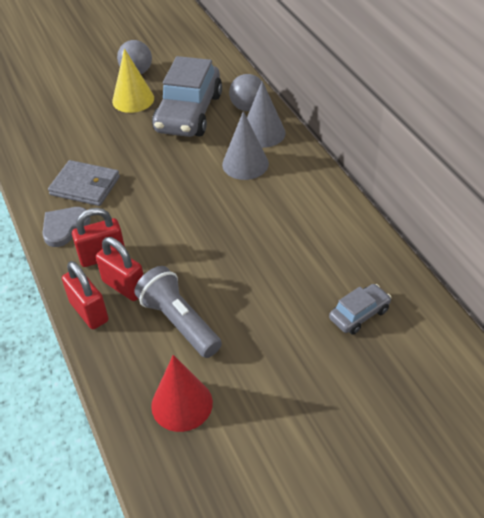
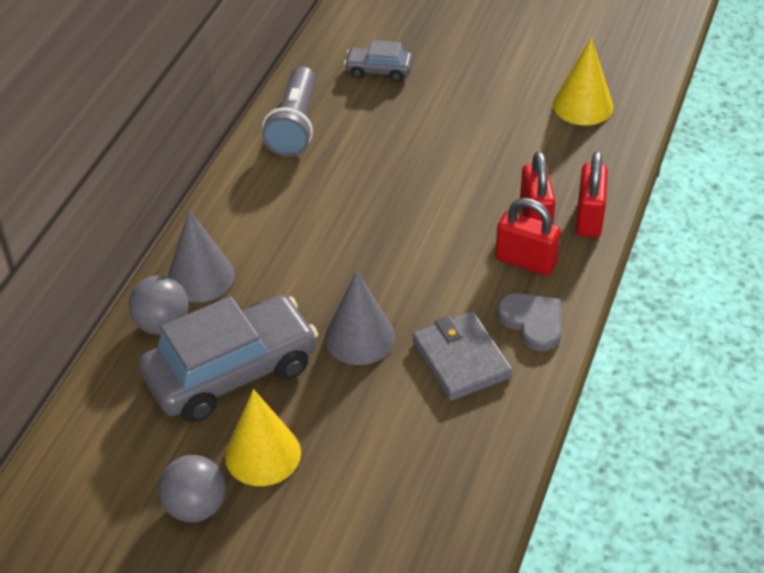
camera: 135 degrees left, 0 degrees up
grey heart [42,207,91,247] -> grey heart turned 120 degrees counterclockwise [497,293,562,351]
grey flashlight [134,266,222,358] -> grey flashlight moved to [262,66,316,157]
red cone [151,355,213,432] -> yellow cone [553,37,613,125]
grey cone [222,111,269,180] -> grey cone moved to [325,270,395,365]

